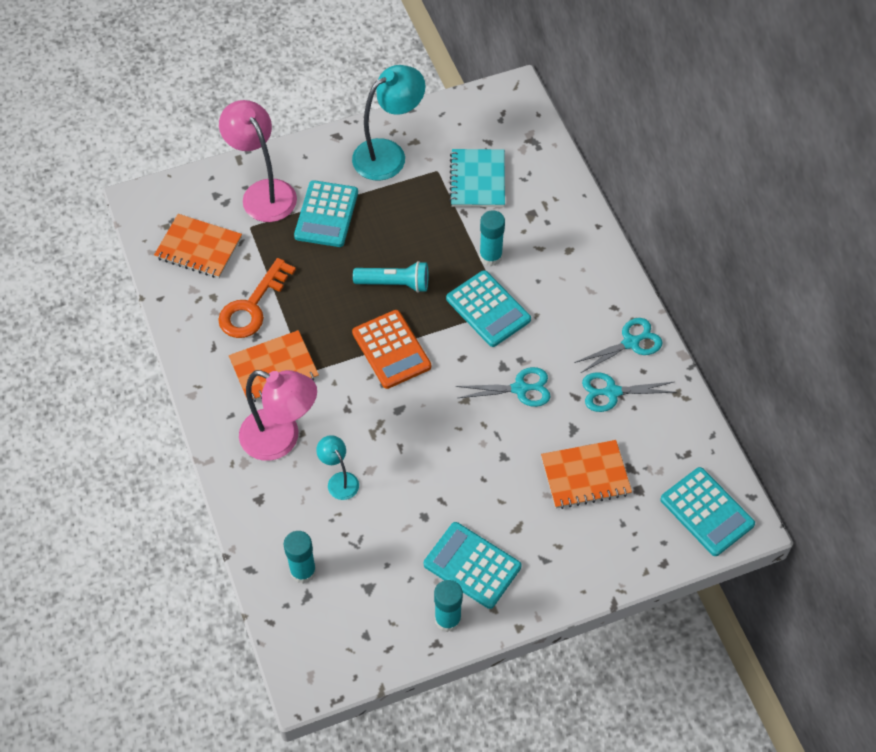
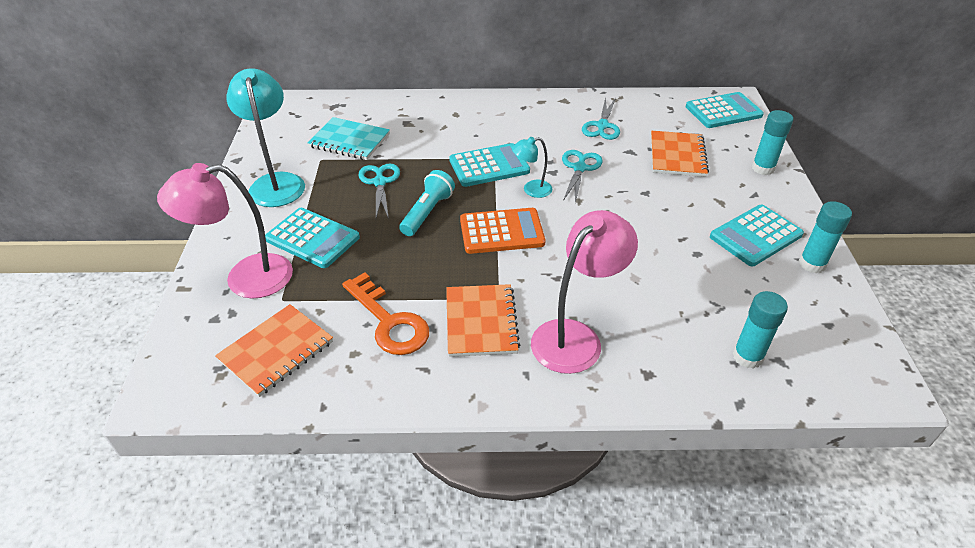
camera: 70 degrees left, 15 degrees down
turquoise lamp [316,435,359,500] -> turquoise lamp moved to [512,137,552,198]
turquoise glue stick [479,210,505,266] -> turquoise glue stick moved to [752,110,793,175]
turquoise scissors [574,318,662,373] -> turquoise scissors moved to [358,164,400,219]

